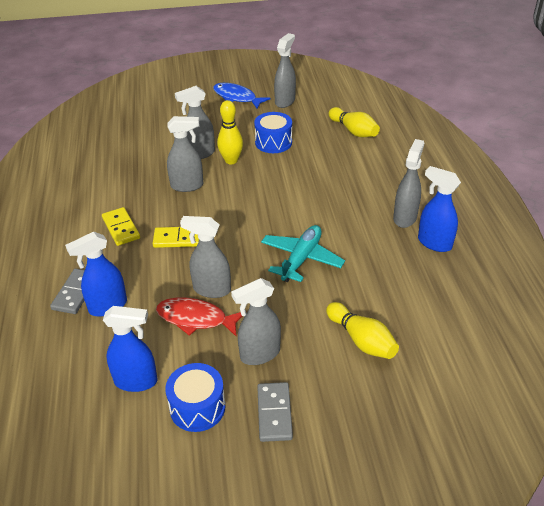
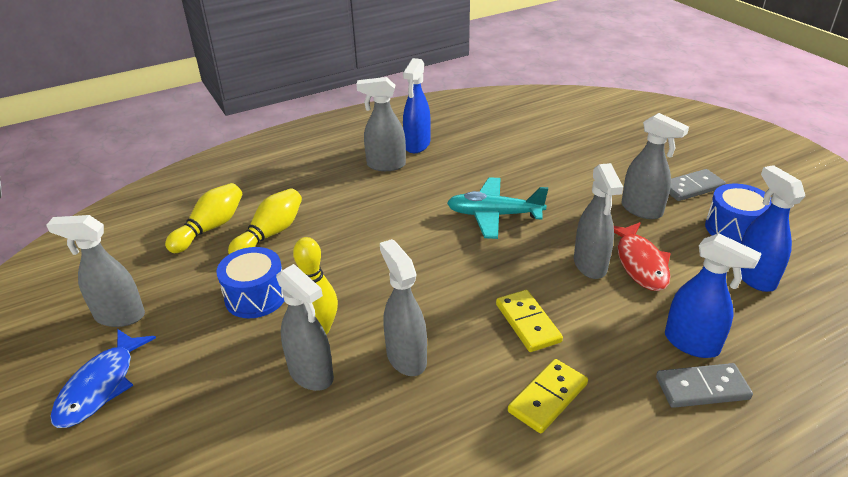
camera: 110 degrees left, 5 degrees down
yellow bowling pin [326,302,399,359] -> yellow bowling pin moved to [228,188,302,254]

